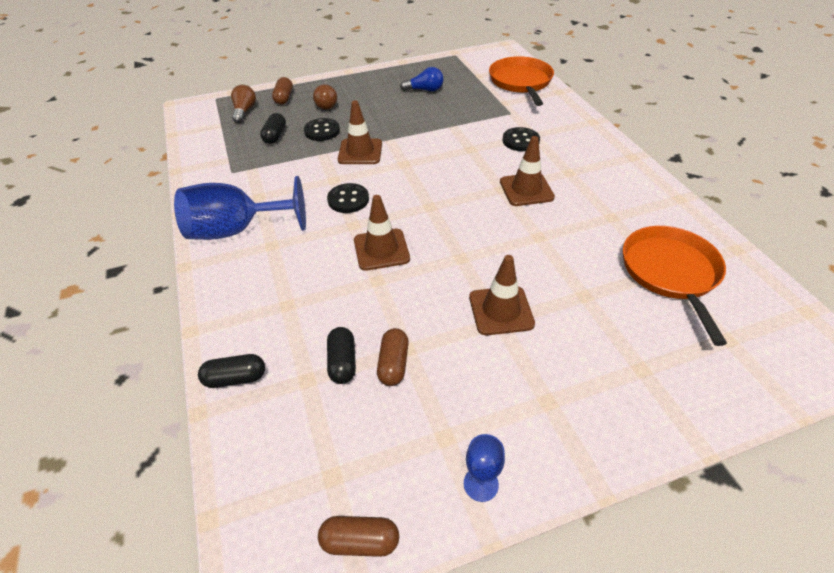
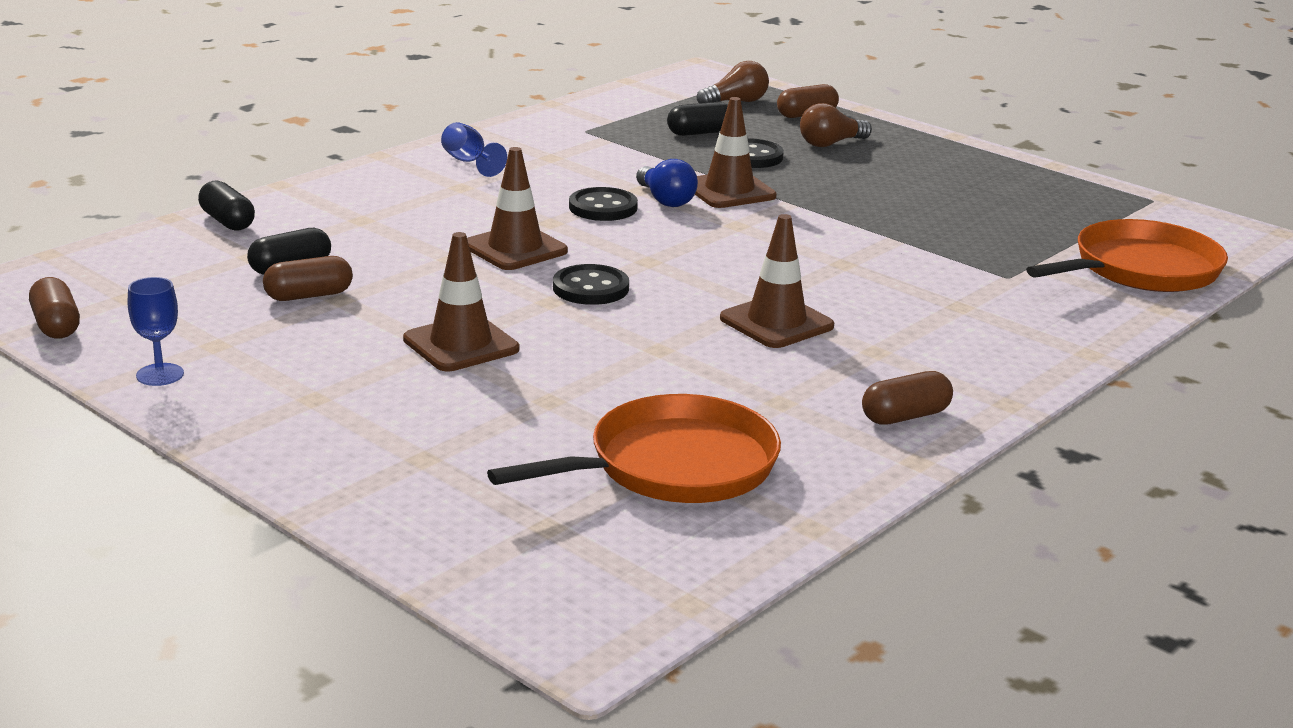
camera: 60 degrees right, 20 degrees down
blue goblet [174,176,306,240] -> blue goblet [441,122,507,177], size x0.44
blue light bulb [400,67,444,91] -> blue light bulb moved to [636,159,698,207]
black button [502,127,540,151] -> black button moved to [553,264,629,305]
none -> brown capsule [862,371,953,425]

